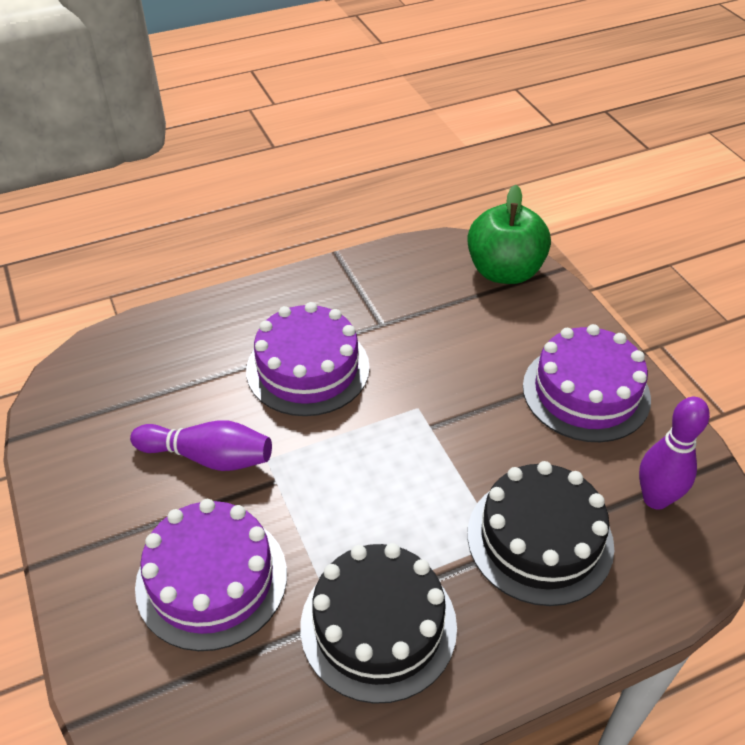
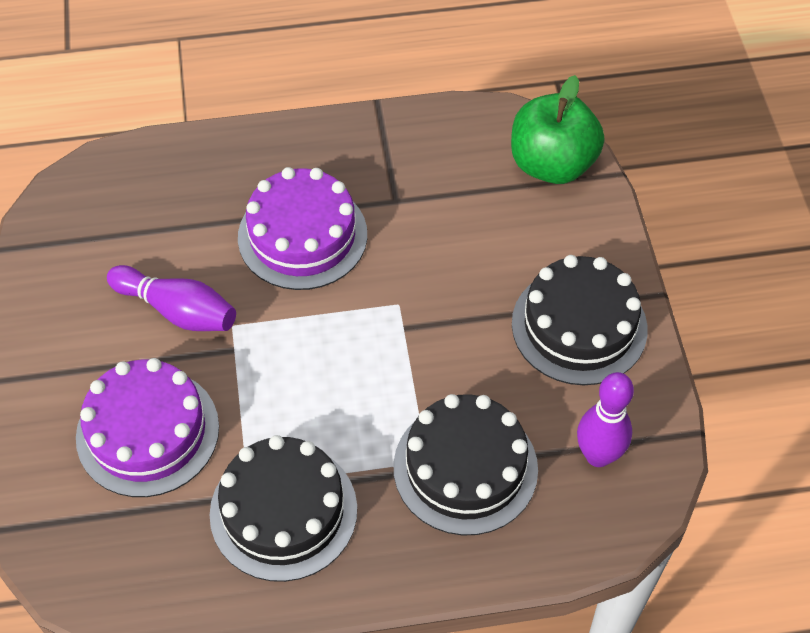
camera: 15 degrees right, 10 degrees up
purple cake [523,324,651,442] -> black cake [512,255,648,385]

